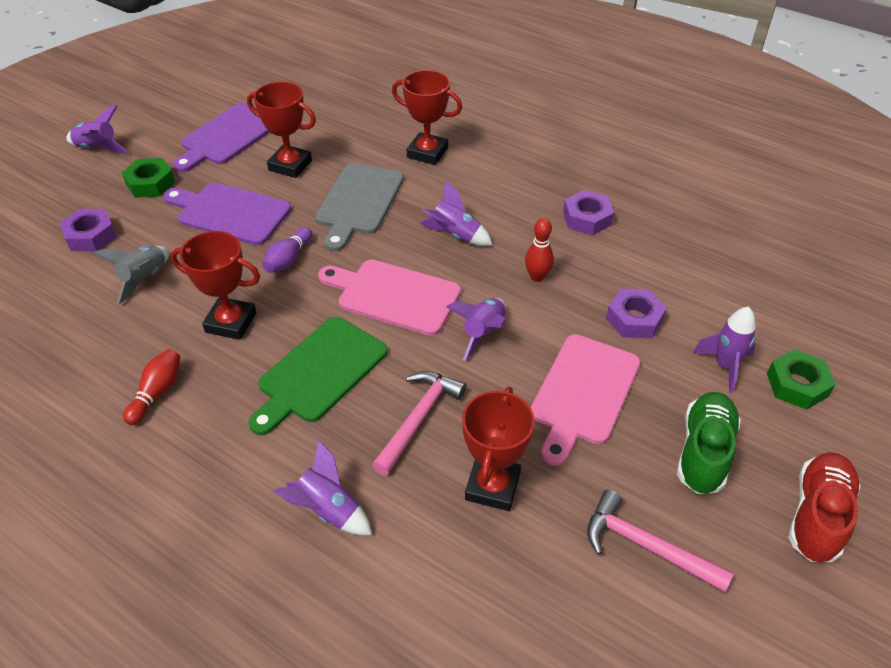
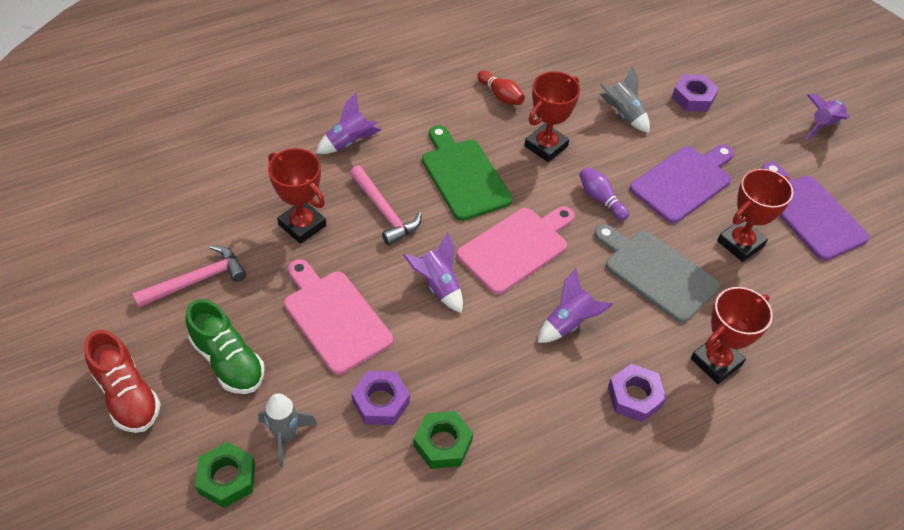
camera: 115 degrees right, 5 degrees up
green nut [122,158,175,198] -> green nut moved to [414,411,473,469]
red bowling pin [525,218,554,282] -> none
purple nut [563,190,614,235] -> purple nut moved to [608,364,666,422]
purple rocket [693,307,756,393] -> grey rocket [258,393,317,468]

